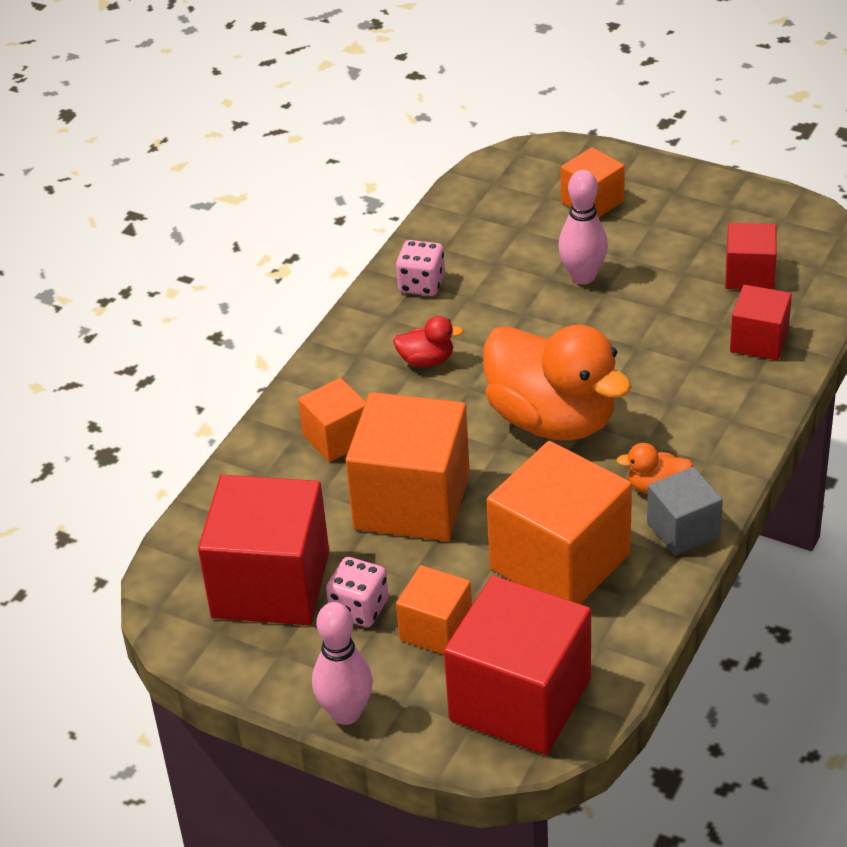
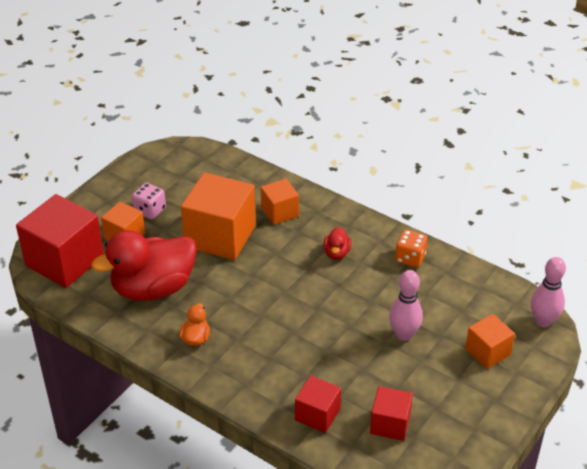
camera: 95 degrees right, 0 degrees up
red cube [198,475,329,625] -> none
pink bowling pin [312,602,373,725] -> pink bowling pin moved to [531,257,566,328]
pink dice [396,240,445,296] -> orange dice [395,230,428,268]
orange duck [483,324,632,441] -> none
orange cube [487,441,632,604] -> red duck [91,230,197,301]
grey cube [647,467,723,555] -> none

